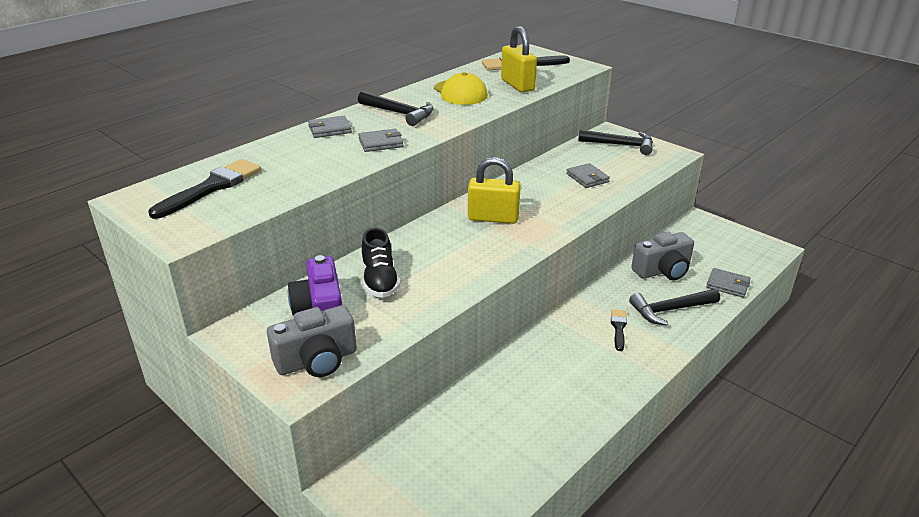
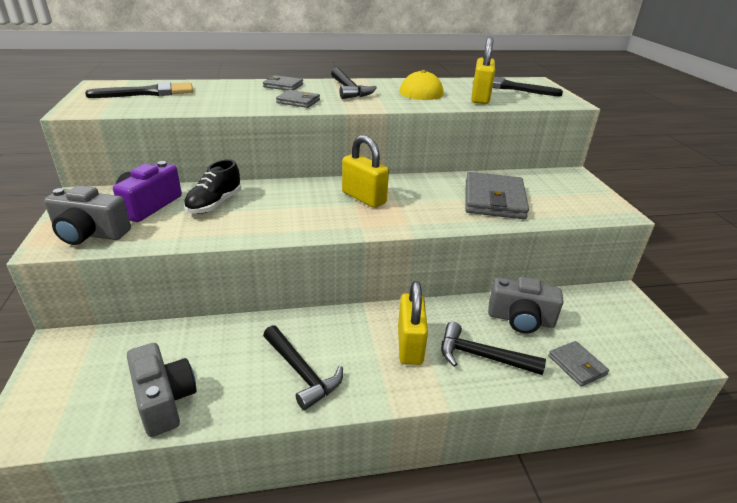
camera: 35 degrees right, 0 degrees up
grey wallet [566,163,610,188] -> grey wallet [465,172,529,219], size x1.91
black hammer [578,130,653,155] -> black hammer moved to [263,325,343,410]
black brush [611,309,627,351] -> yellow padlock [398,281,428,365]
none -> grey camera [127,343,197,437]

